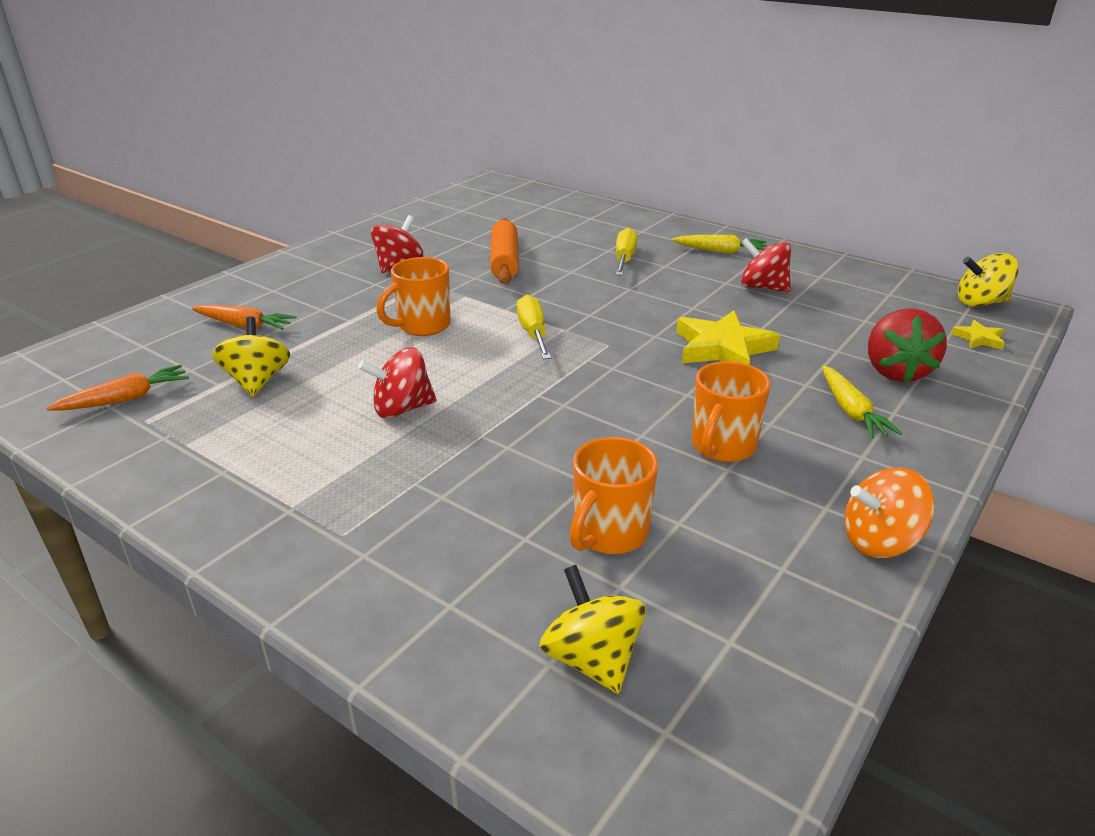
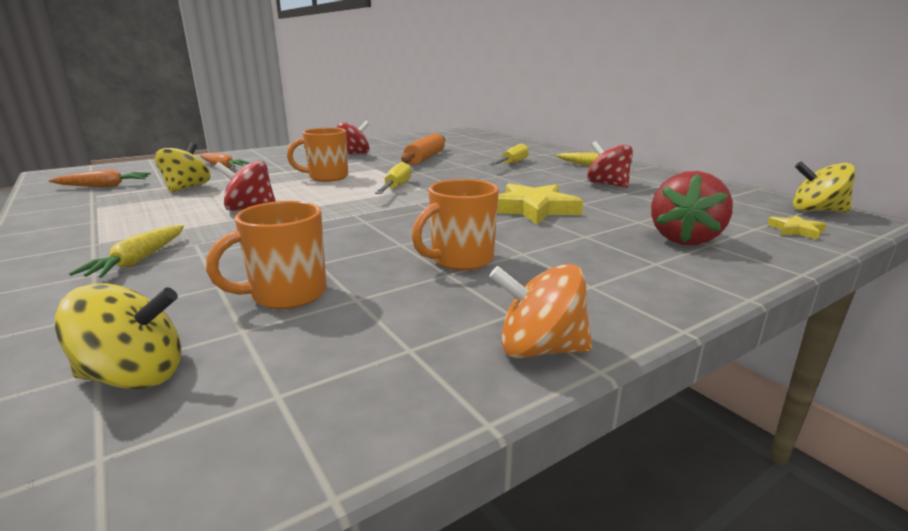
camera: 20 degrees right, 10 degrees down
yellow spinning top [539,565,646,694] -> yellow spinning top turned 90 degrees clockwise [55,283,182,389]
yellow carrot [822,365,902,439] -> yellow carrot moved to [69,225,184,278]

